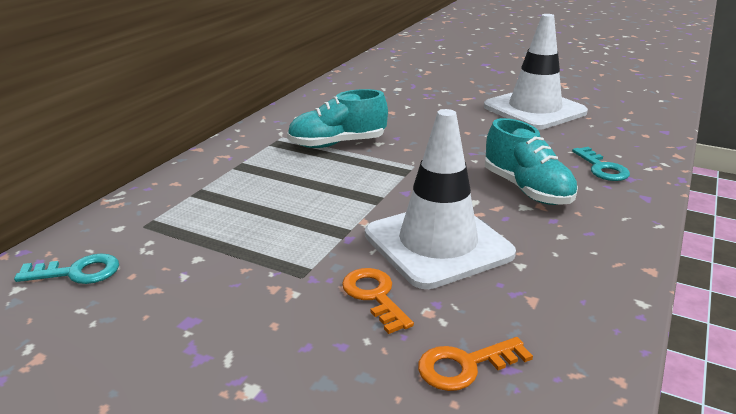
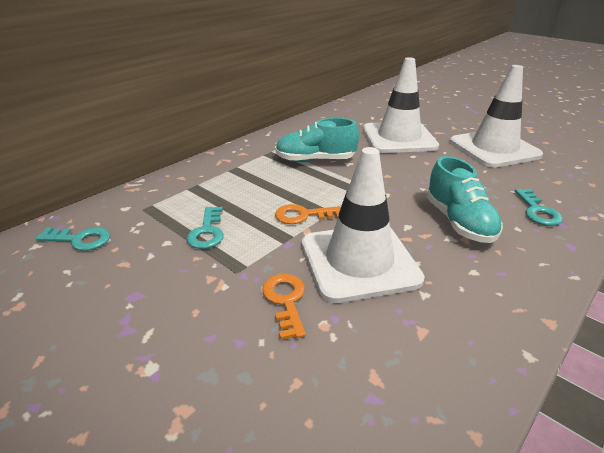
camera: 15 degrees right, 5 degrees up
orange key [418,337,533,391] -> orange key moved to [275,204,341,224]
none -> turquoise key [187,207,224,249]
none -> white traffic cone [363,57,439,153]

